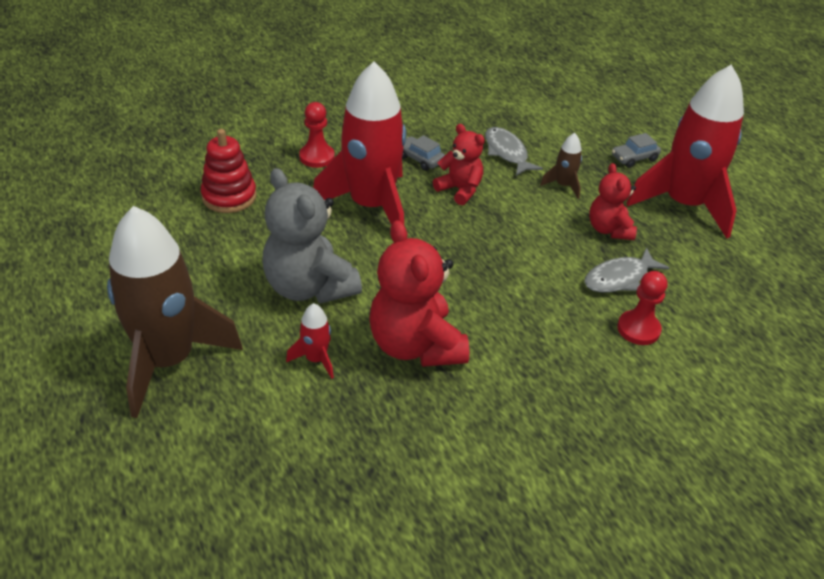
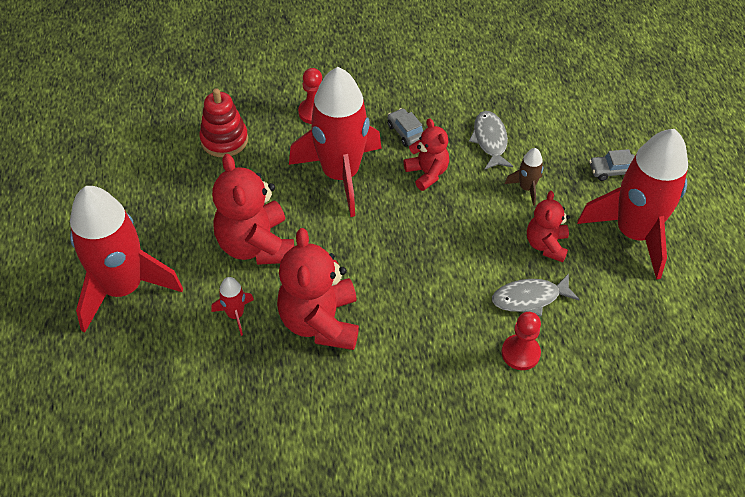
camera: 20 degrees right, 10 degrees up
brown rocket [107,206,243,418] -> red rocket [70,186,183,333]
grey teddy bear [262,168,362,304] -> red teddy bear [212,154,294,265]

